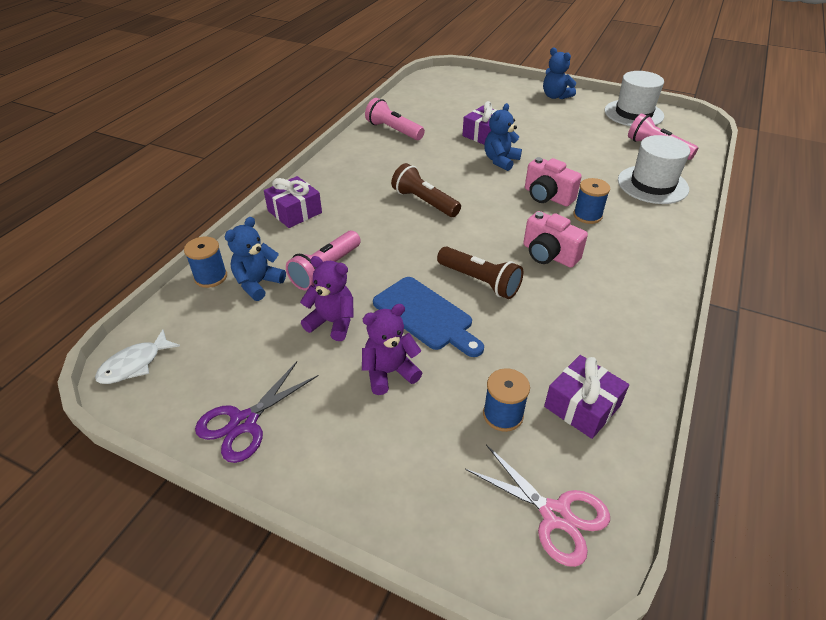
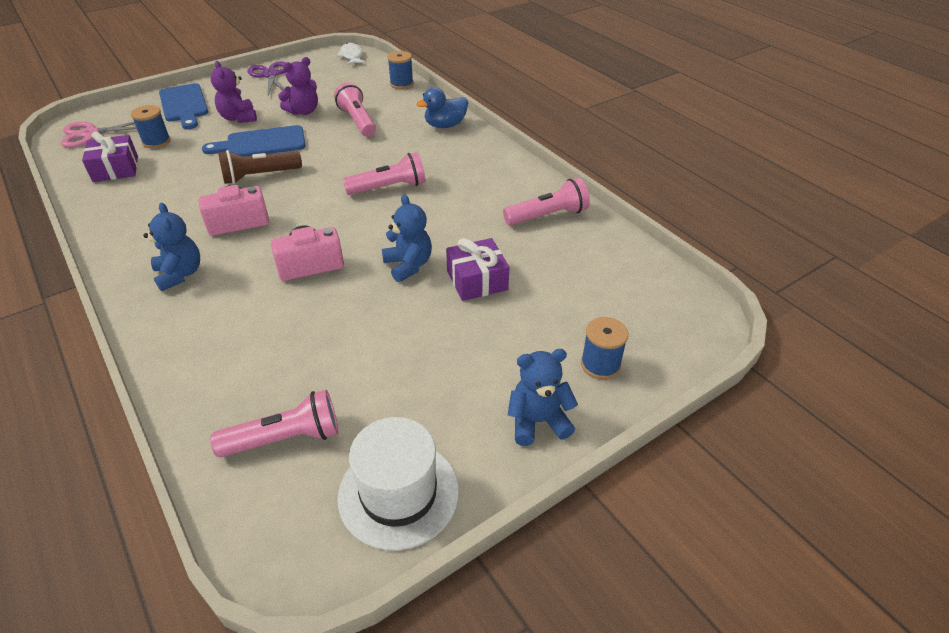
camera: 120 degrees right, 0 degrees up
blue teddy bear [225,217,286,301] -> blue teddy bear moved to [144,203,200,291]
purple gift [264,176,322,228] -> blue duck [416,87,468,128]
purple teddy bear [362,304,422,395] -> purple teddy bear turned 150 degrees clockwise [211,61,257,123]
brown flashlight [391,163,461,217] -> pink flashlight [343,152,426,195]
blue spool [573,178,610,224] -> blue spool moved to [581,317,628,379]
white hat [618,135,690,204] -> none
none -> blue cutting board [159,83,208,129]

